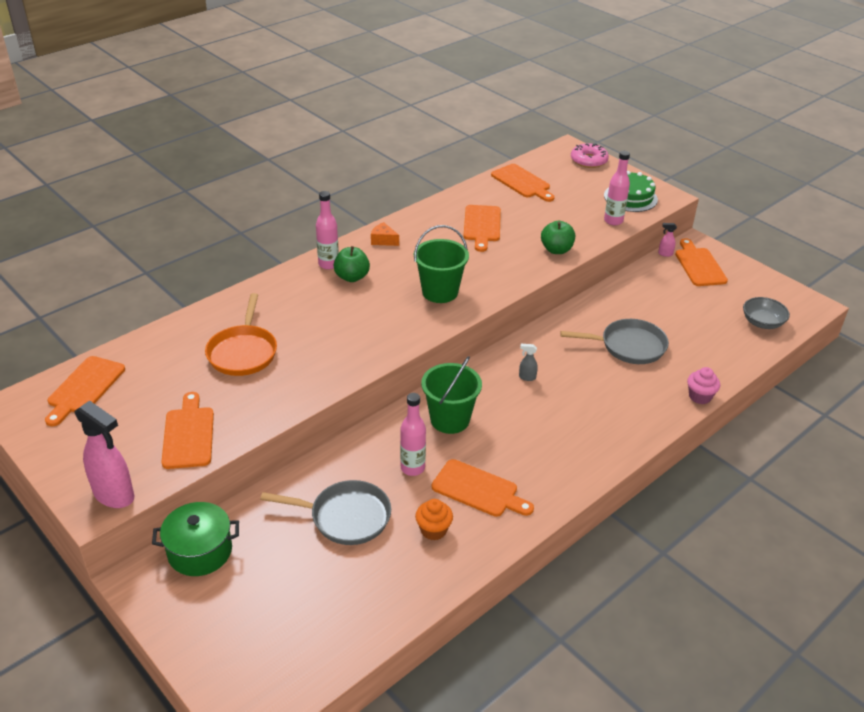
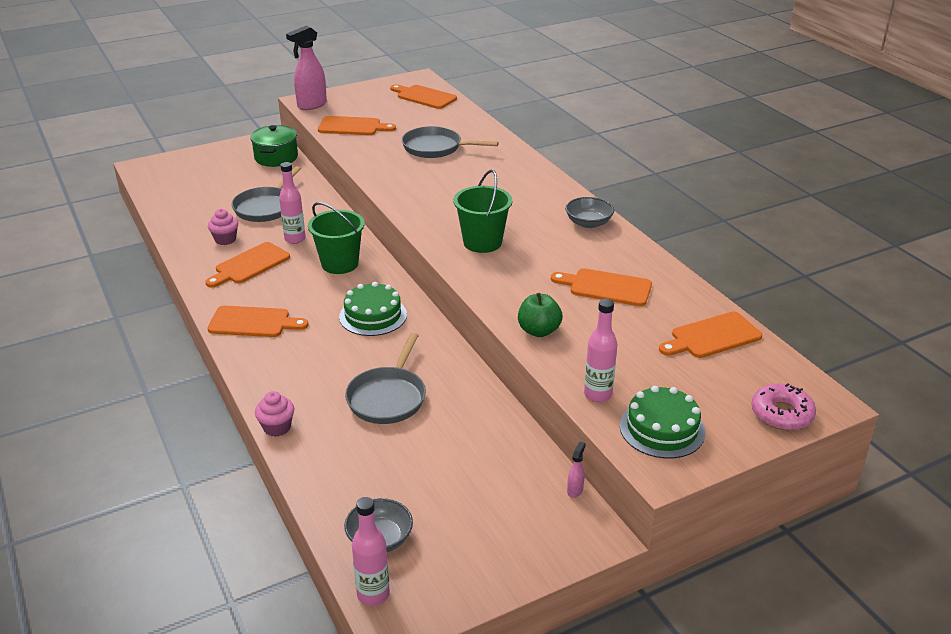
camera: 105 degrees right, 5 degrees down
orange pan [205,293,277,376] -> grey pan [402,126,499,158]
pink bottle [316,191,339,270] -> pink bottle moved to [352,497,390,606]
green apple [333,246,370,282] -> none
orange cheese [371,222,399,246] -> grey bowl [565,197,614,228]
orange cupcake [415,499,453,541] -> pink cupcake [208,209,238,245]
grey spray bottle [519,344,538,381] -> green cake [339,282,407,336]
orange cutting board [675,238,728,286] -> orange cutting board moved to [207,306,308,337]

